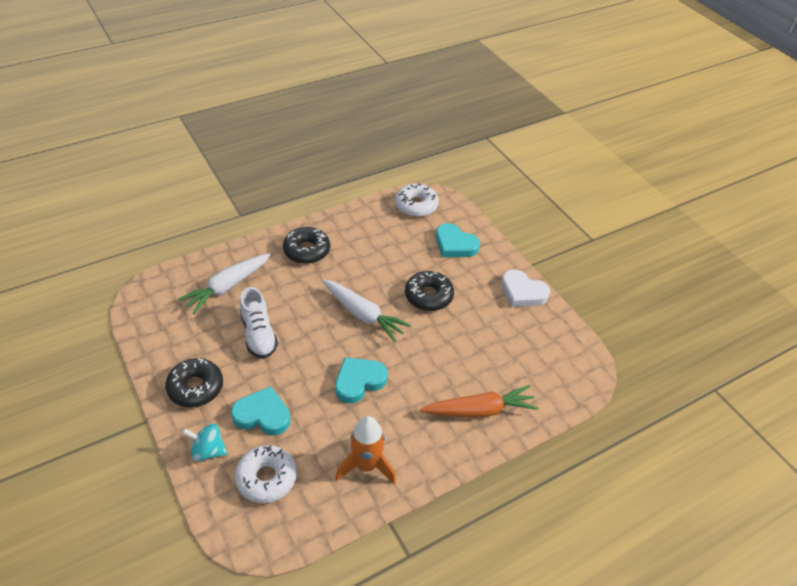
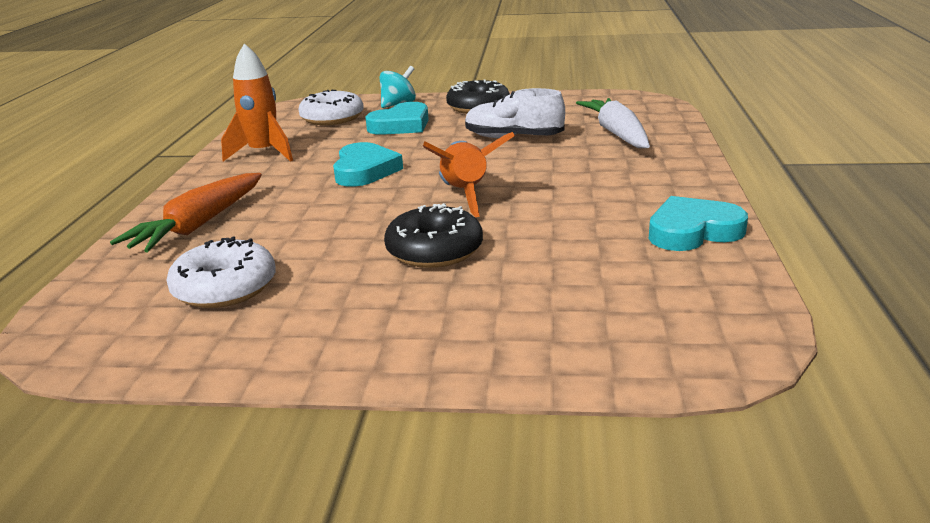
camera: 130 degrees right, 20 degrees down
black donut [283,227,330,264] -> none
white carrot [322,280,411,342] -> orange rocket [423,132,515,217]
white donut [395,184,439,217] -> white donut moved to [167,236,276,308]
turquoise heart [436,223,480,257] -> turquoise heart moved to [649,196,748,251]
white heart [501,269,550,307] -> none

